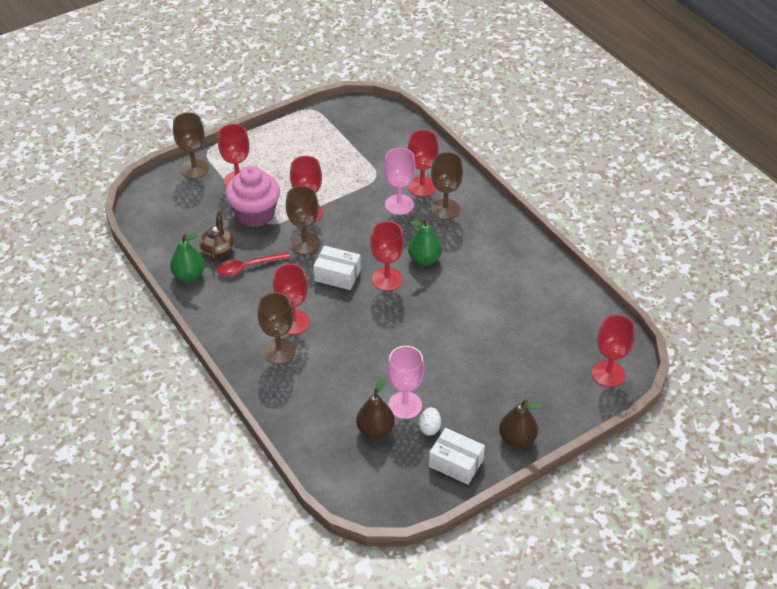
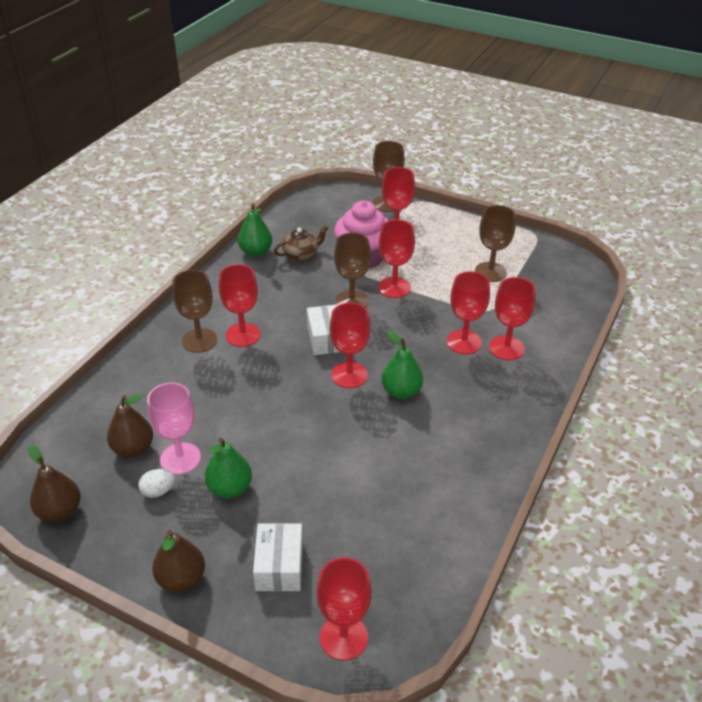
camera: 60 degrees right, 5 degrees down
red spoon [217,252,290,276] -> none
pink goblet [384,148,416,215] -> red goblet [447,271,490,354]
white box [429,428,485,485] -> white box moved to [253,523,303,592]
brown goblet [431,152,463,220] -> brown goblet moved to [475,205,516,282]
none -> brown pear [28,444,81,522]
none -> green pear [205,438,252,498]

